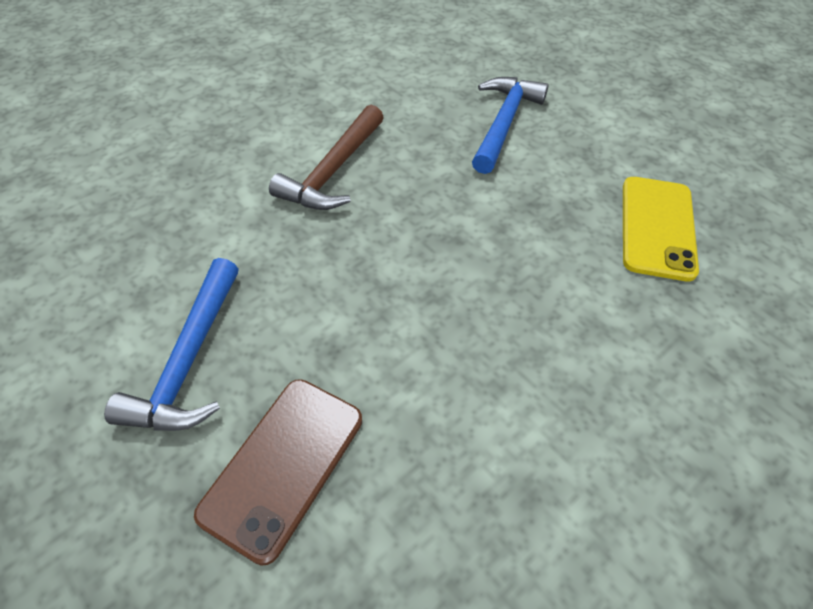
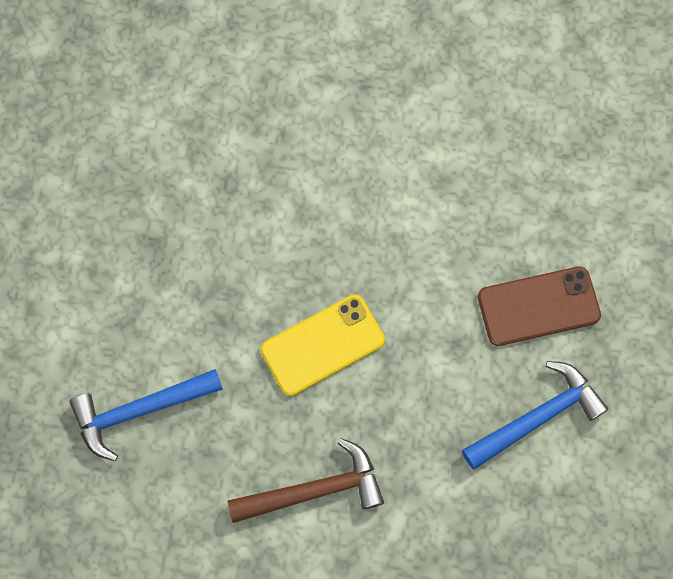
camera: 130 degrees left, 20 degrees up
yellow phone [623,177,699,282] -> yellow phone moved to [261,294,385,396]

